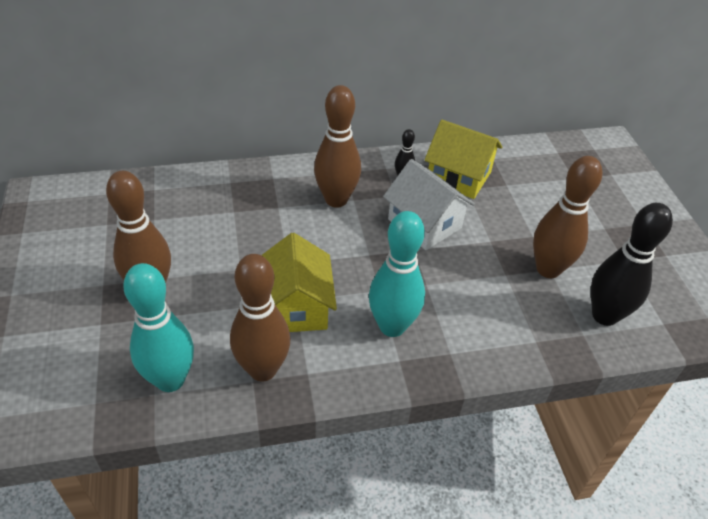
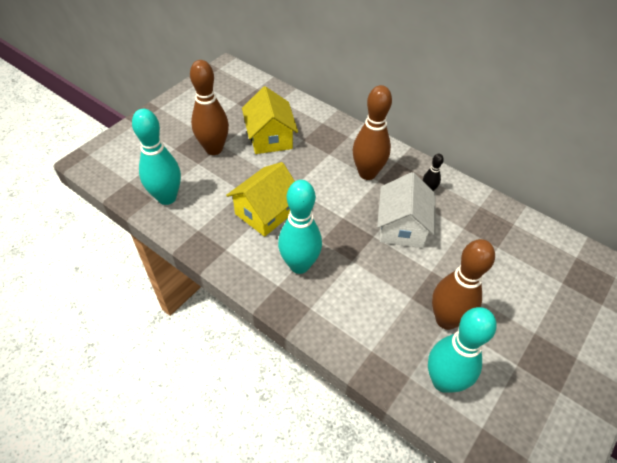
camera: 50 degrees right, 5 degrees up
brown bowling pin [230,254,290,382] -> none
yellow house [424,119,502,199] -> yellow house moved to [242,86,298,154]
black bowling pin [591,203,673,326] -> turquoise bowling pin [428,307,497,393]

